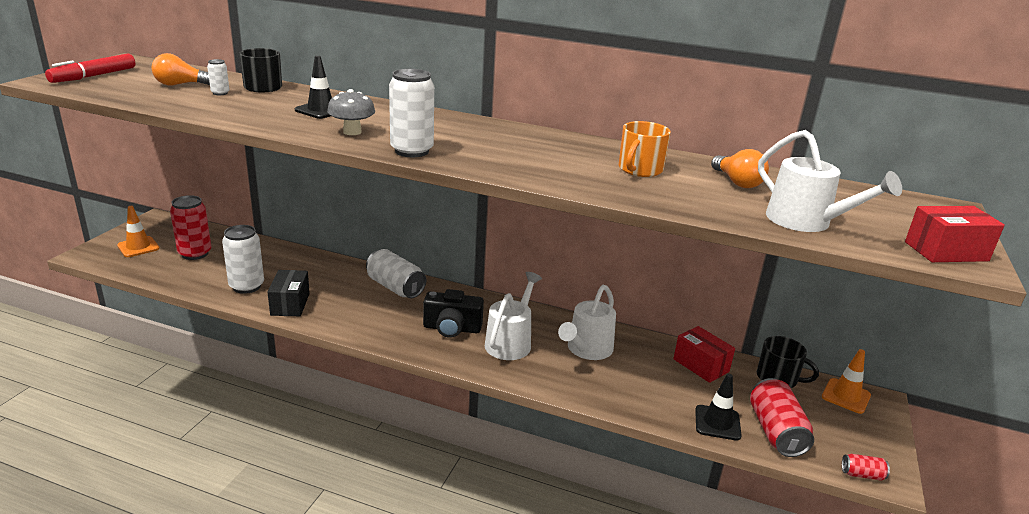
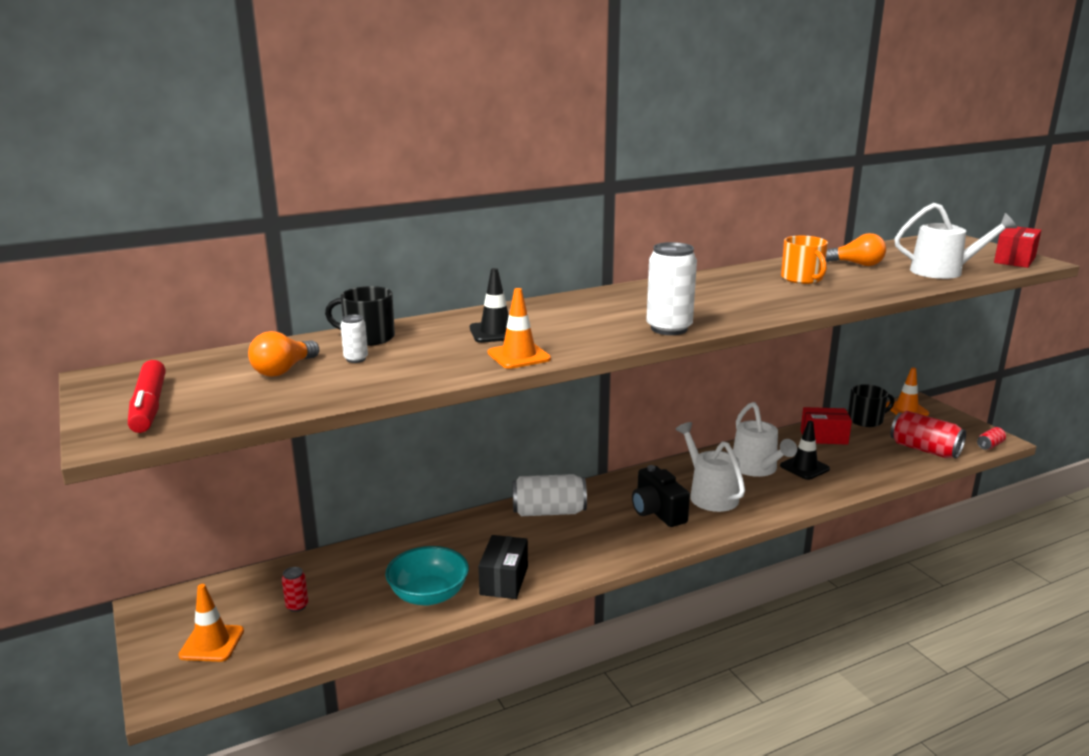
camera: 45 degrees left, 5 degrees down
red can [170,195,211,260] -> red can [282,567,308,612], size x0.48
white can [222,225,264,294] -> turquoise bowl [385,546,469,605]
black box [268,270,310,316] -> black box turned 60 degrees clockwise [478,535,528,599]
grey mushroom [327,89,375,135] -> none
black camera [423,289,484,338] -> black camera turned 105 degrees clockwise [632,465,690,527]
black traffic cone [695,374,742,441] -> black traffic cone moved to [780,421,830,480]
none -> orange traffic cone [488,288,551,369]

